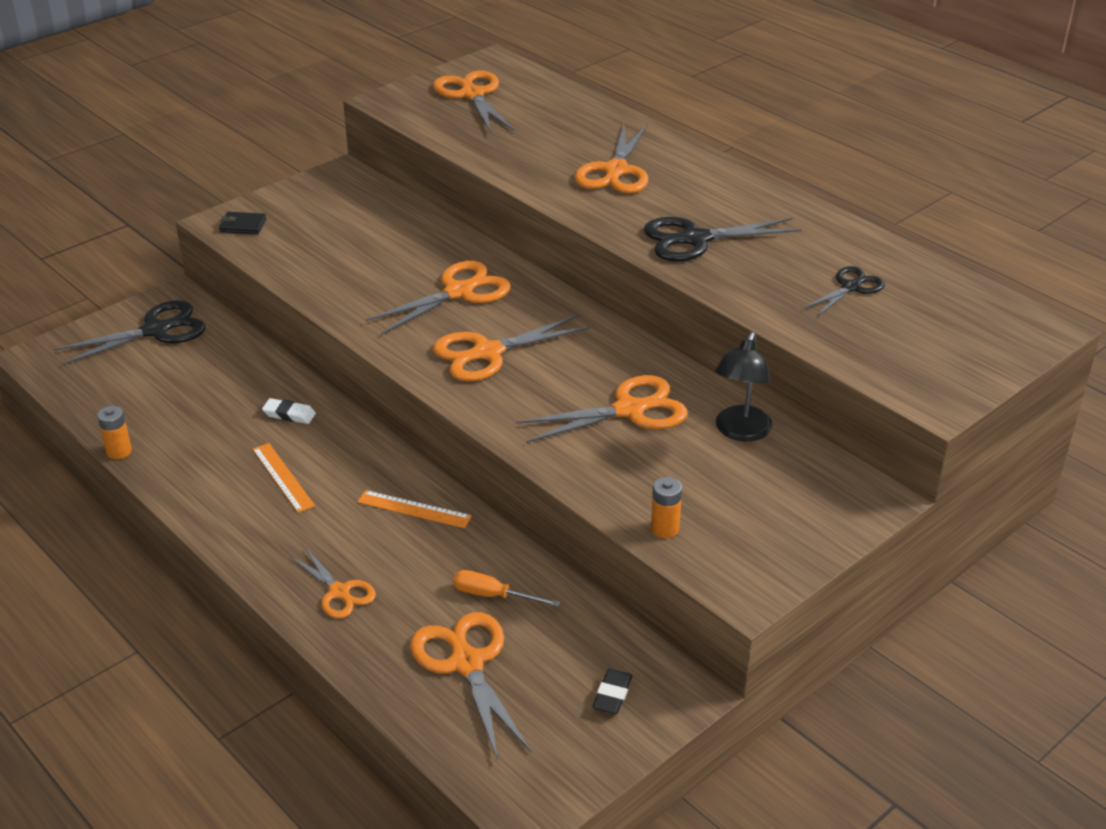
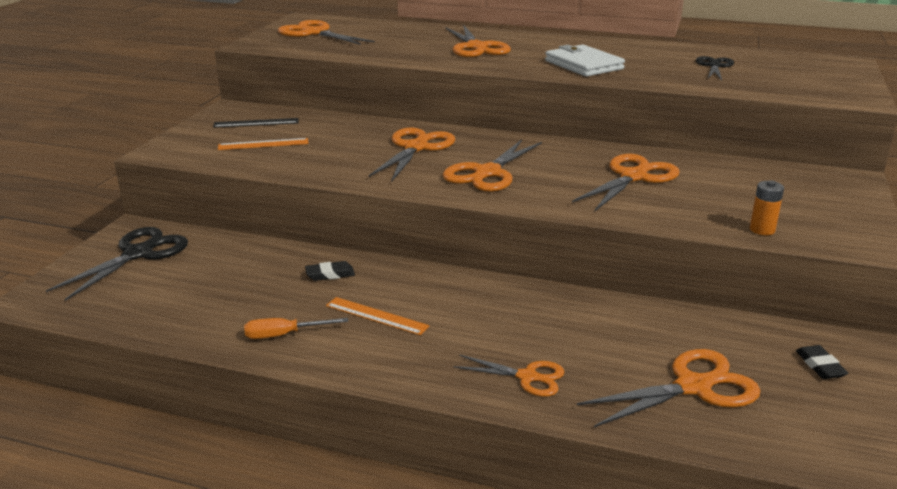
camera: 30 degrees left, 10 degrees down
orange battery [97,406,132,459] -> none
black wallet [219,212,267,234] -> none
white eraser [262,398,316,424] -> black eraser [305,261,355,281]
orange ruler [357,490,472,528] -> orange ruler moved to [218,138,309,150]
orange scissors [410,612,531,760] -> orange scissors turned 120 degrees clockwise [577,349,761,427]
orange screwdriver [453,570,560,607] -> orange screwdriver moved to [244,318,348,339]
black scissors [644,217,802,262] -> white wallet [545,45,625,77]
black lamp [715,332,773,441] -> none
none -> black ruler [213,118,299,128]

